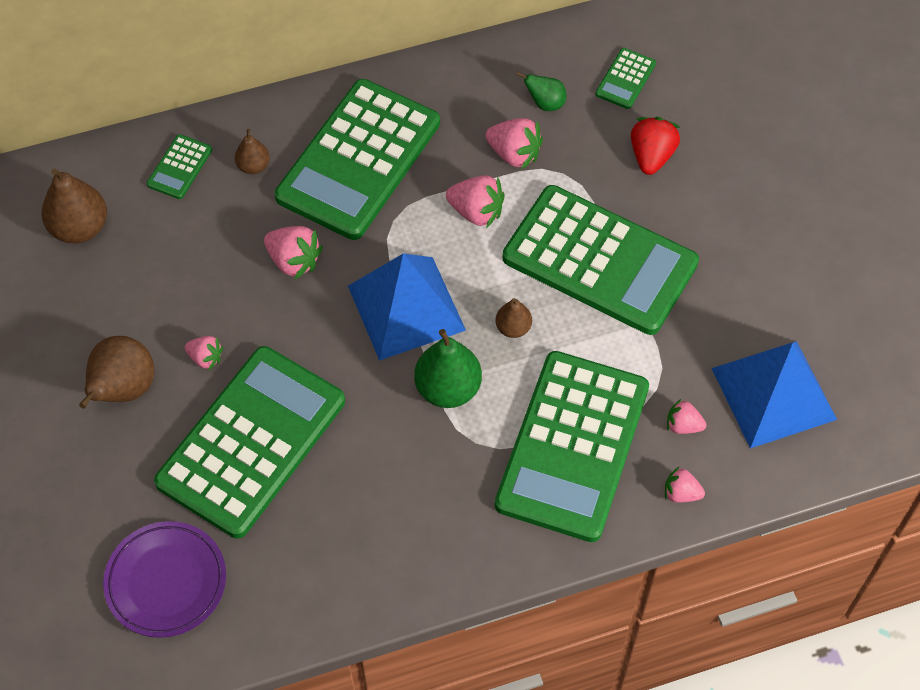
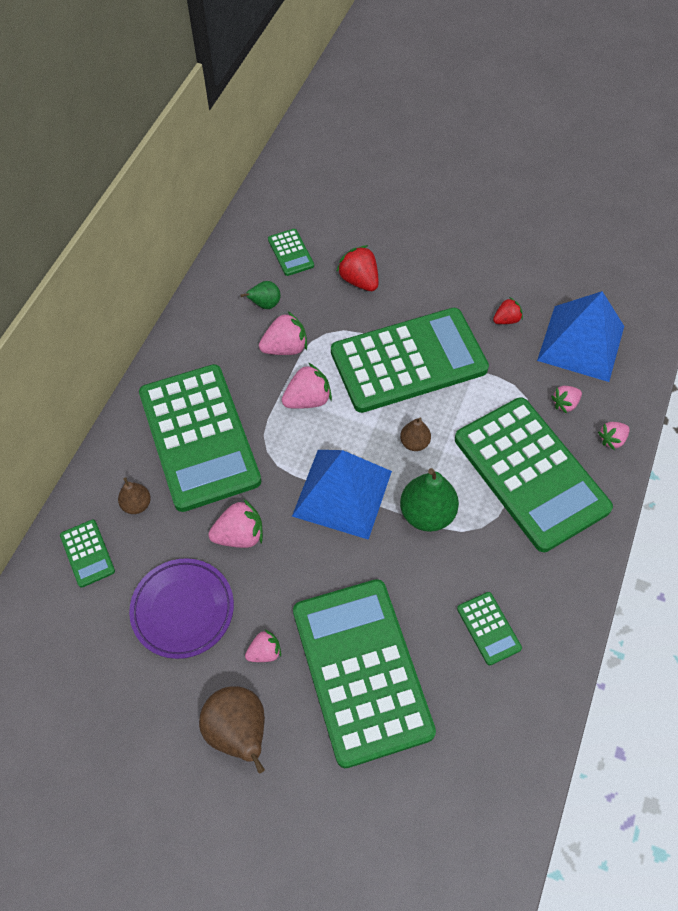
camera: 50 degrees left, 0 degrees up
brown pear [41,169,107,243] -> none
purple plate [103,521,226,638] -> purple plate moved to [129,558,234,659]
none -> green calculator [457,592,522,665]
none -> red strawberry [493,298,523,324]

